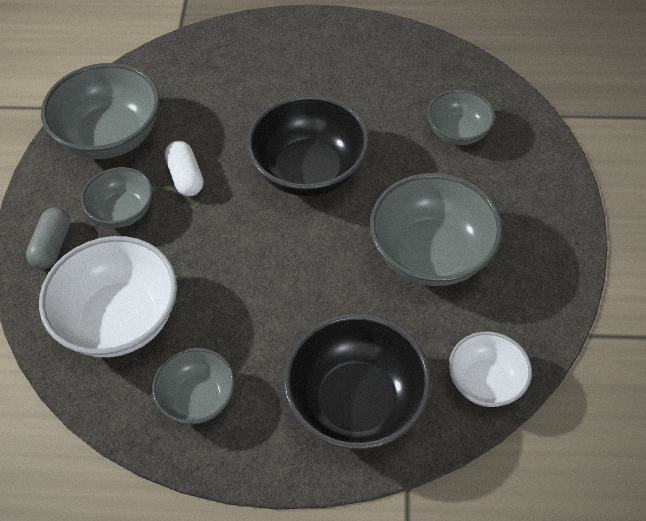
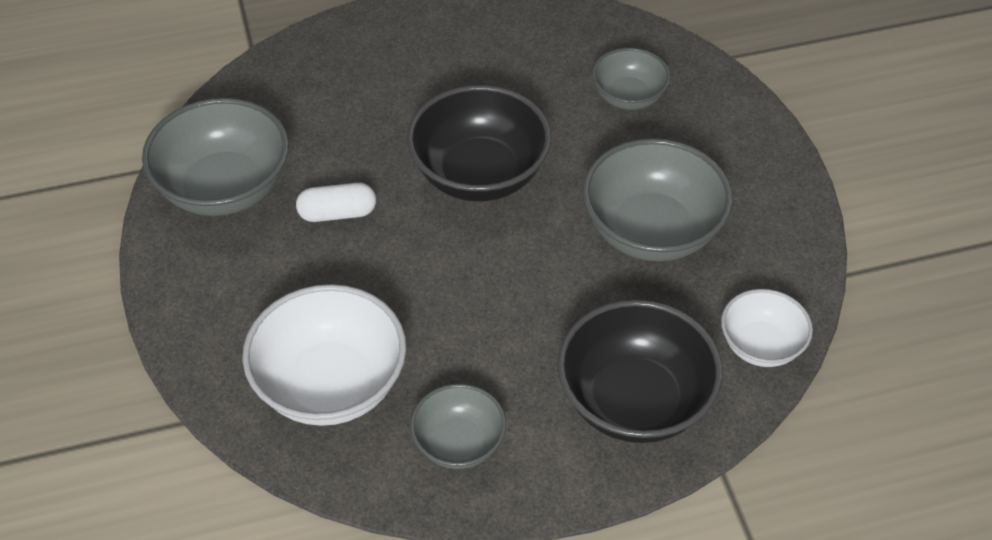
camera: 20 degrees left, 5 degrees down
grey capsule [26,207,71,269] -> none
grey bowl [81,167,153,228] -> none
white capsule [165,141,203,196] -> white capsule turned 60 degrees counterclockwise [296,183,376,222]

